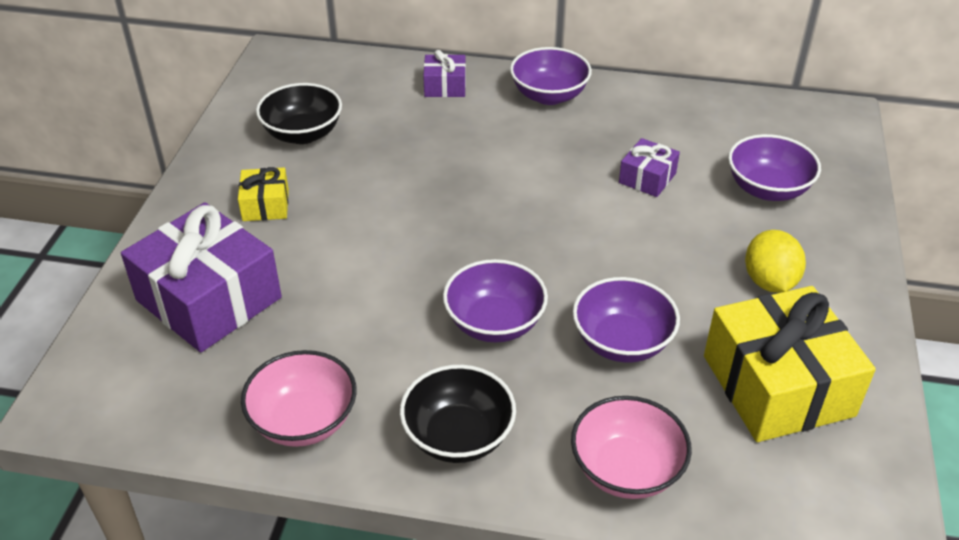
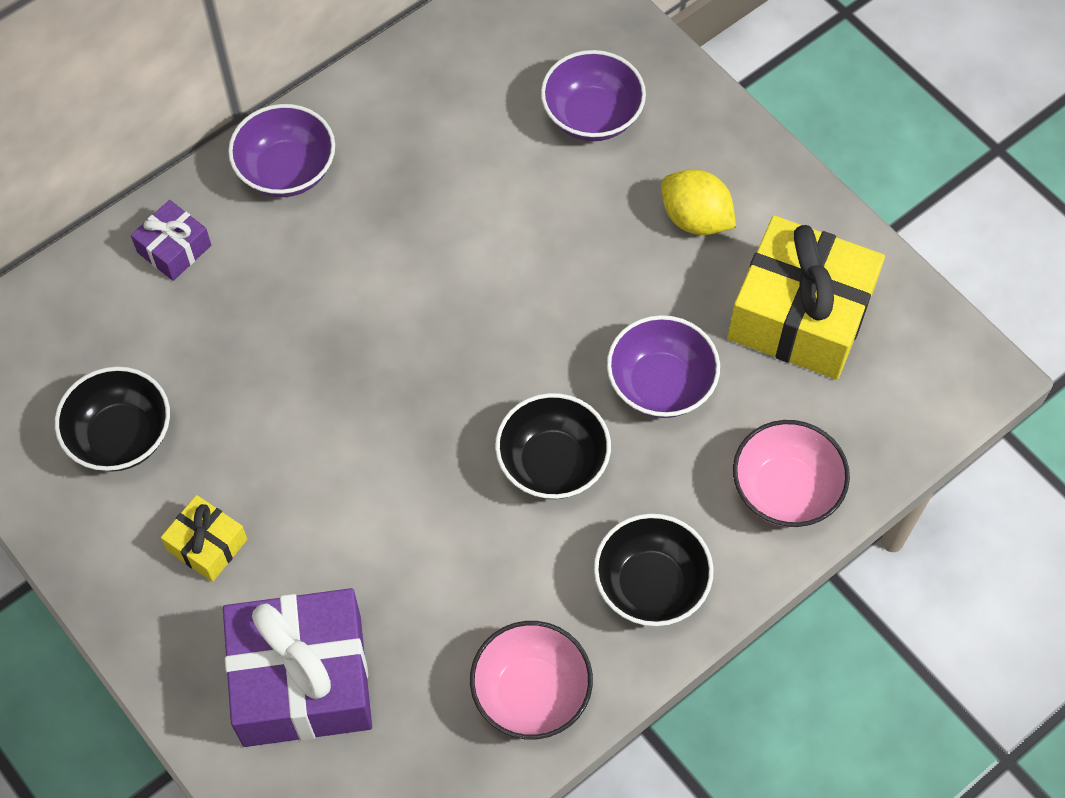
camera: 50 degrees left, 20 degrees up
purple bowl [443,259,548,342] -> black bowl [495,393,611,499]
purple gift [619,138,680,197] -> none

